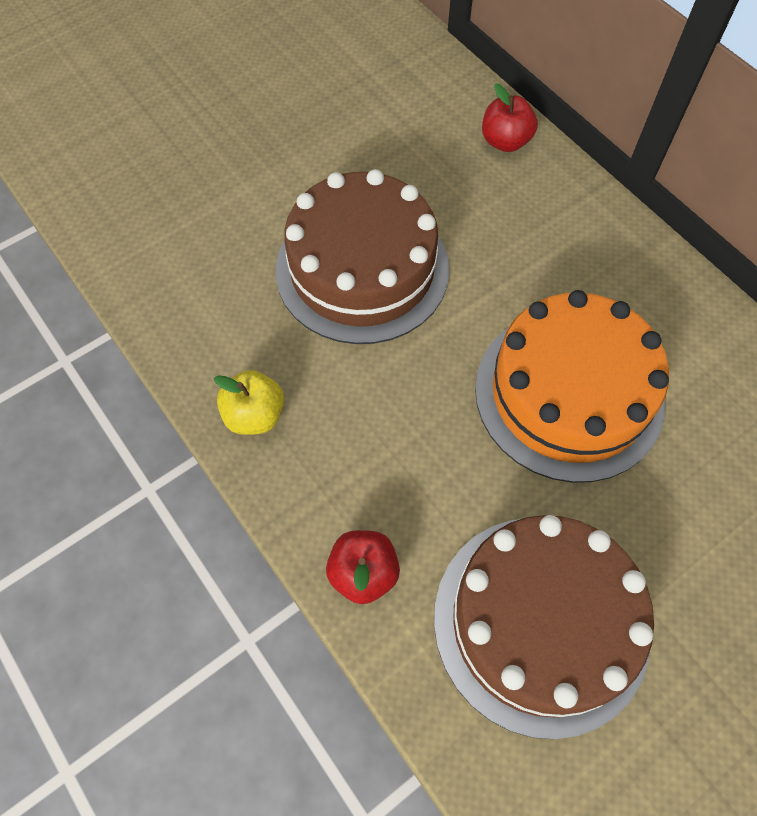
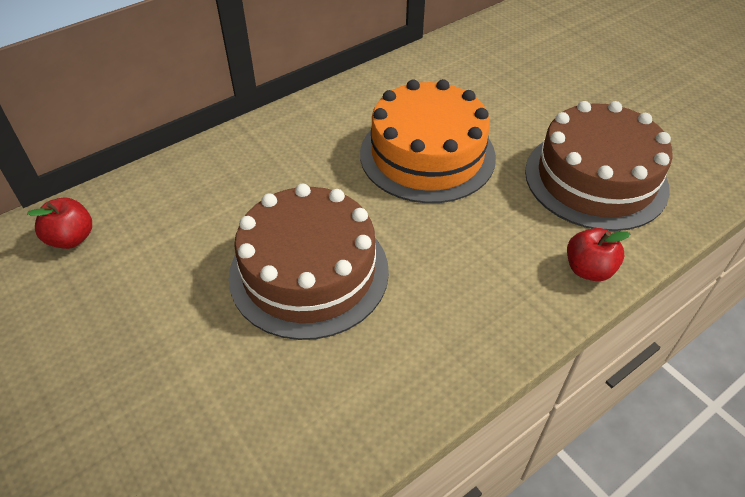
camera: 90 degrees left, 15 degrees down
yellow apple [214,370,284,435] -> none
red apple [482,83,538,152] -> red apple moved to [27,198,92,249]

